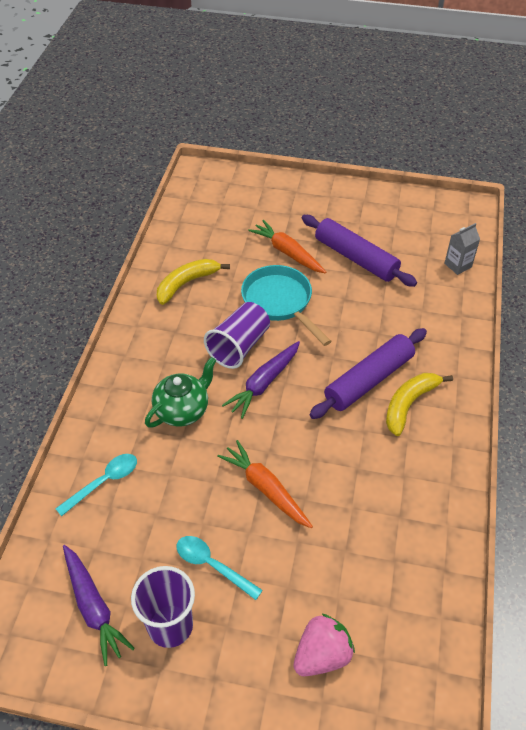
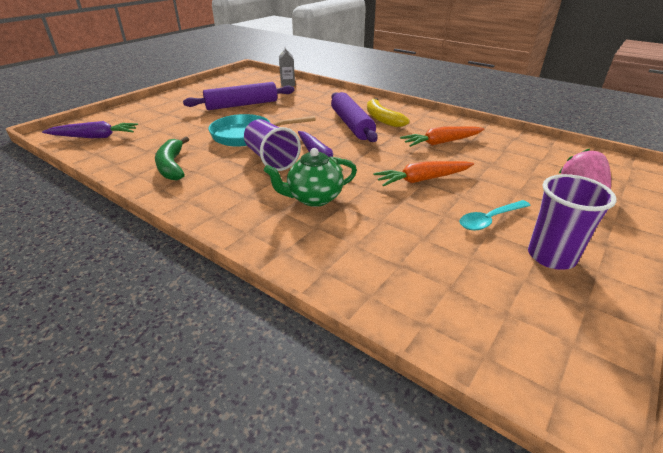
camera: 65 degrees left, 15 degrees down
turquoise spoon [55,454,137,516] -> none
purple carrot [63,545,135,666] -> purple carrot moved to [42,121,138,138]
green teapot [145,357,216,427] -> green teapot turned 90 degrees counterclockwise [264,148,357,207]
yellow banana [157,259,230,305] -> green banana [155,137,189,180]
orange carrot [248,220,326,273] -> orange carrot moved to [400,126,484,147]

